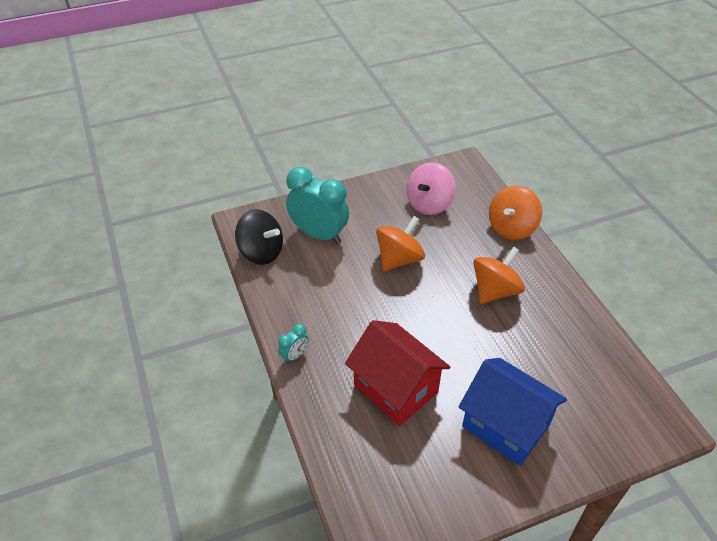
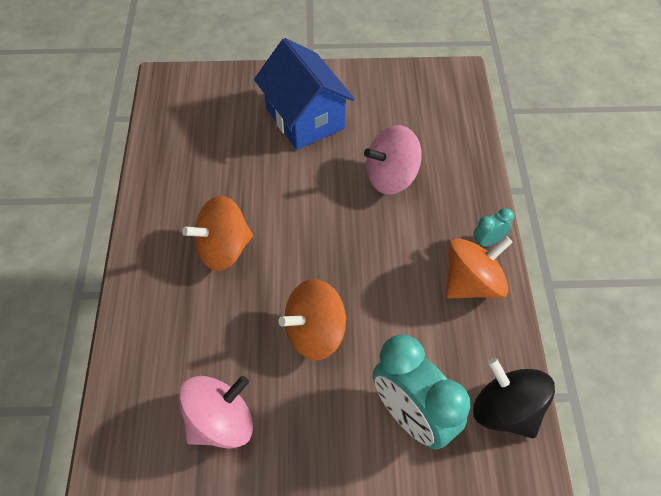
camera: 160 degrees left, 10 degrees up
red house [345,320,451,426] -> pink spinning top [364,125,422,195]
orange spinning top [489,186,542,240] -> orange spinning top moved to [446,236,512,299]

